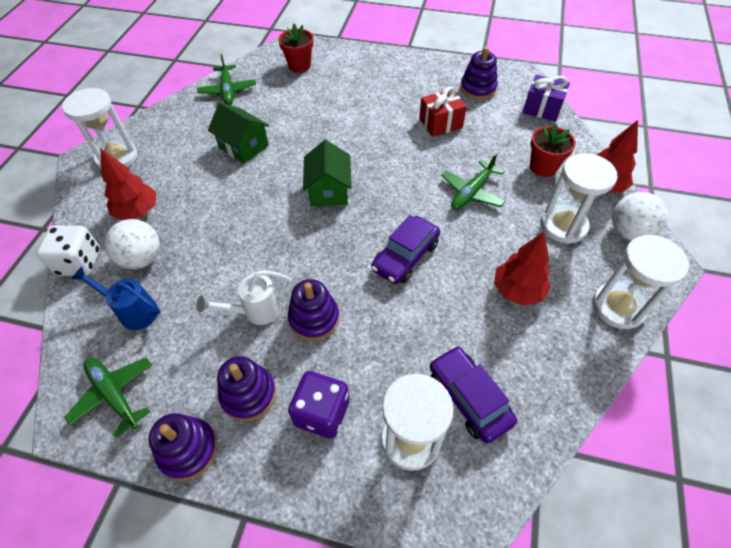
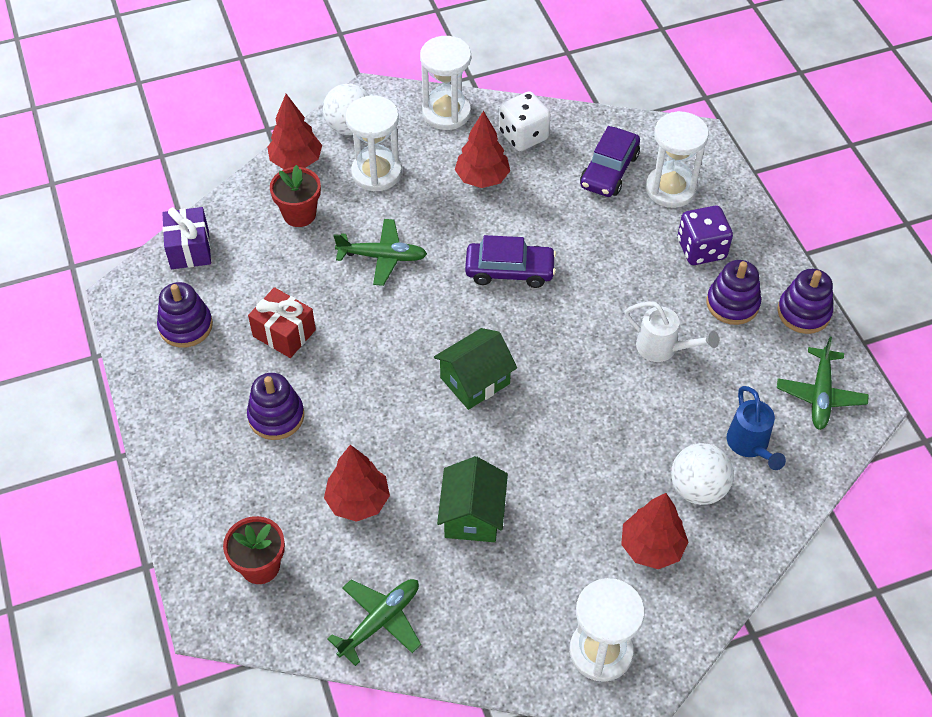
camera: 125 degrees left, 0 degrees up
white dice [36,226,100,276] -> white dice moved to [499,91,551,151]
purple stacking toy [288,279,339,341] -> purple stacking toy moved to [247,373,304,440]
none -> red tree [324,445,390,522]

